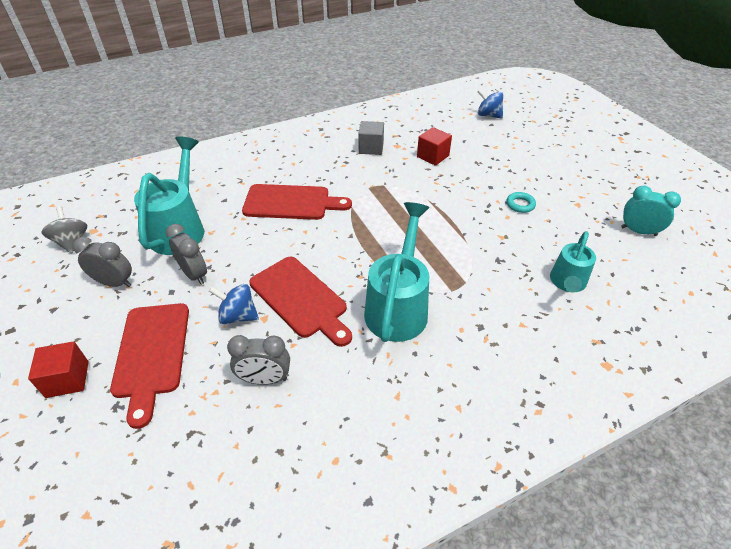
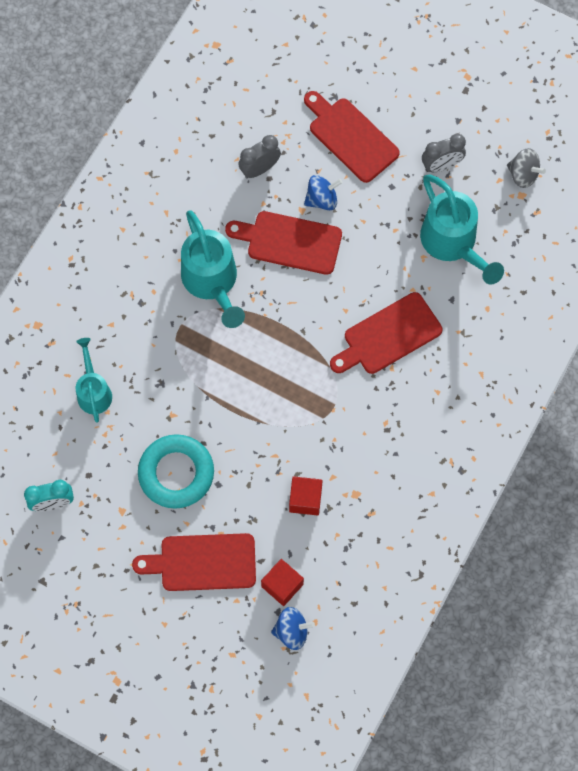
camera: 145 degrees right, 25 degrees up
red cube [28,341,88,398] -> red cube moved to [261,559,304,606]
grey clock [166,224,207,285] -> none
grey cube [358,121,384,155] -> none
turquoise ring [506,192,536,213] -> turquoise ring [138,434,214,509], size x2.33
none -> red cutting board [132,533,256,591]

